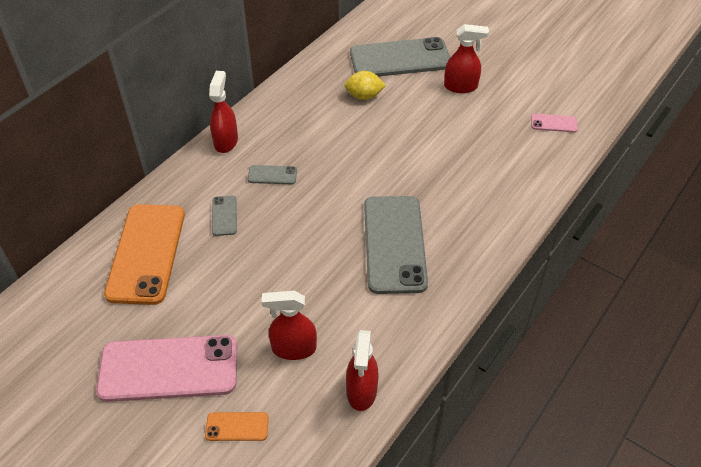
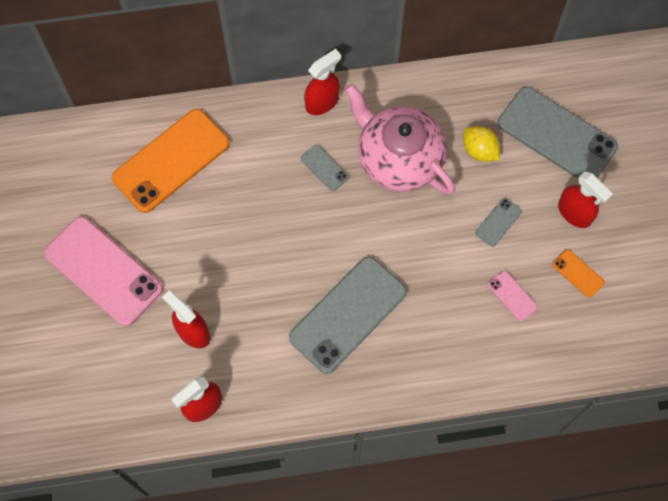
camera: 45 degrees right, 20 degrees up
orange phone [205,412,269,441] -> orange phone moved to [552,249,605,298]
grey phone [212,196,237,236] -> grey phone moved to [475,198,522,247]
pink phone [531,113,578,132] -> pink phone moved to [488,271,538,322]
none -> pink teapot [345,84,455,194]

